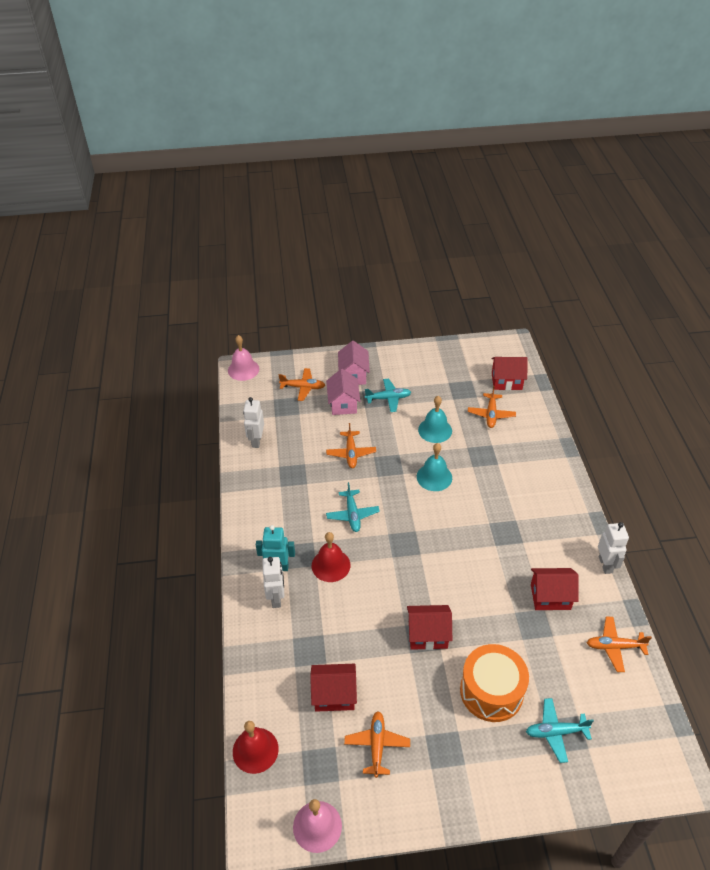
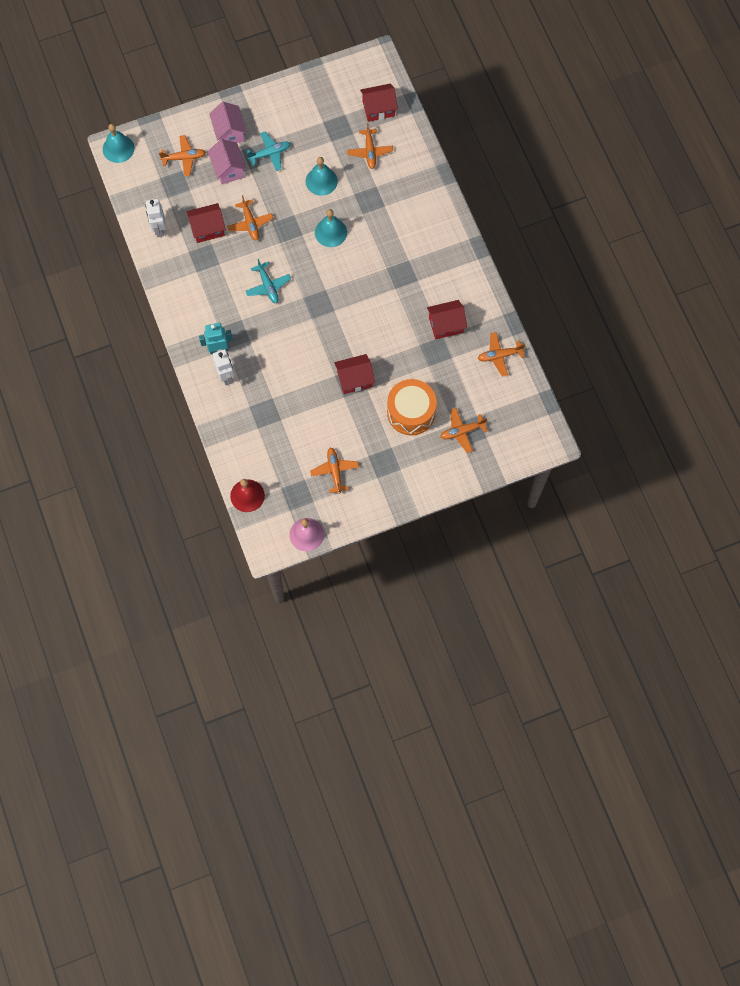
camera: 15 degrees left, 25 degrees up
pink bell [228,335,259,381] -> turquoise bell [103,124,135,163]
red house [310,664,357,712] -> red house moved to [187,203,226,243]
red bell [312,532,350,582] -> none
turquoise plane [526,698,594,763] -> orange plane [440,408,487,453]
white robot [598,522,629,574] -> none

